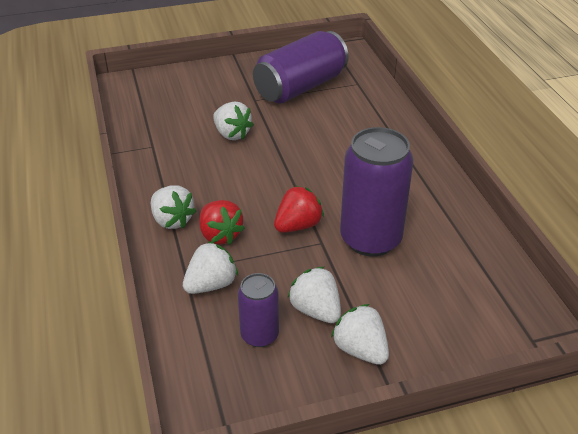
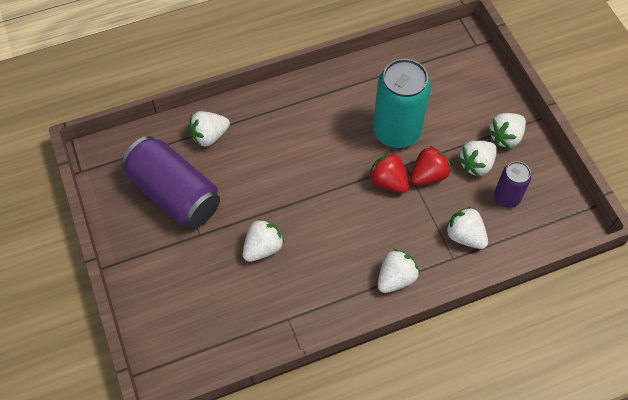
camera: 95 degrees left, 20 degrees up
red strawberry [199,200,245,245] -> red strawberry moved to [410,145,451,185]
purple can [340,127,414,257] -> turquoise can [373,59,431,148]
none -> white strawberry [189,111,230,147]

